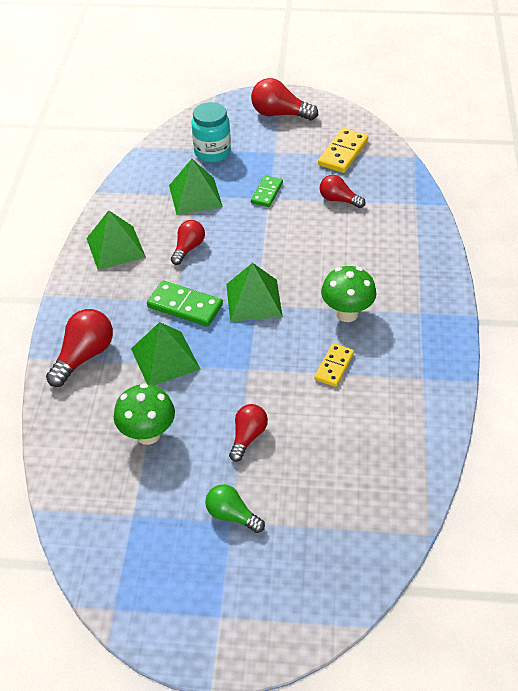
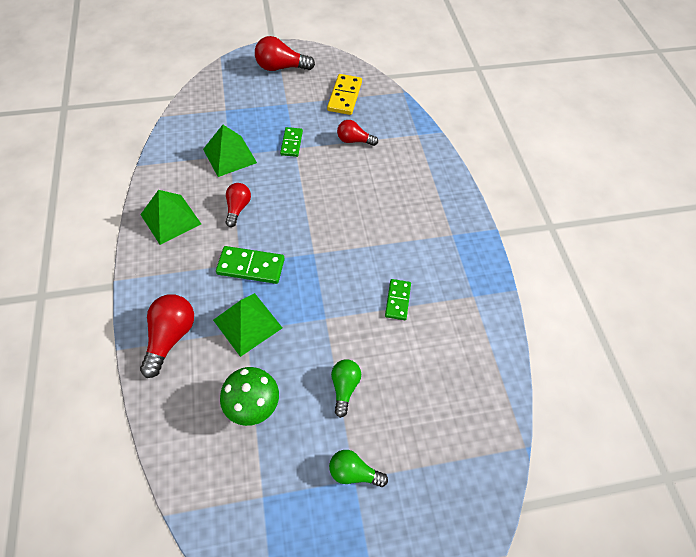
camera: 20 degrees left, 10 degrees up
turquoise jar [191,102,231,163] -> none
green pyramid [226,263,283,322] -> none
red light bulb [229,404,268,462] -> green light bulb [331,359,361,418]
yellow domino [314,343,354,387] -> green domino [385,279,411,320]
green mushroom [321,266,377,322] -> none

